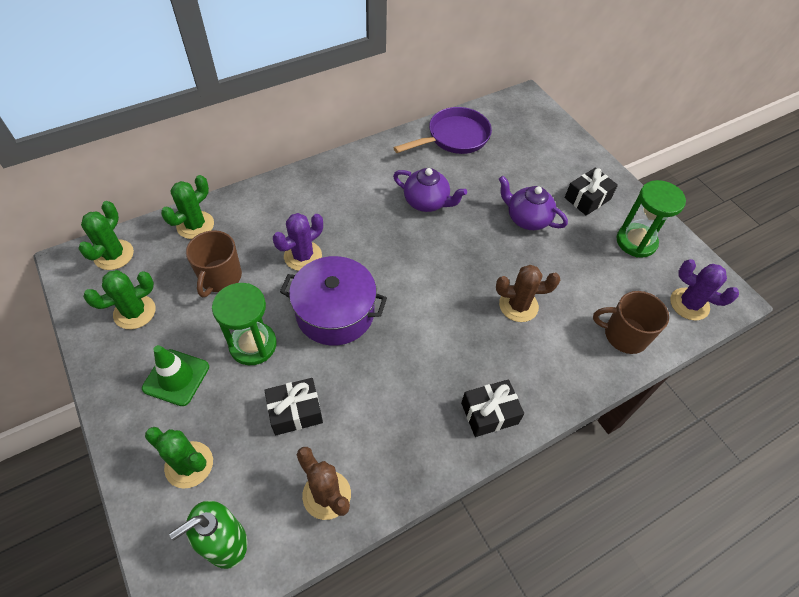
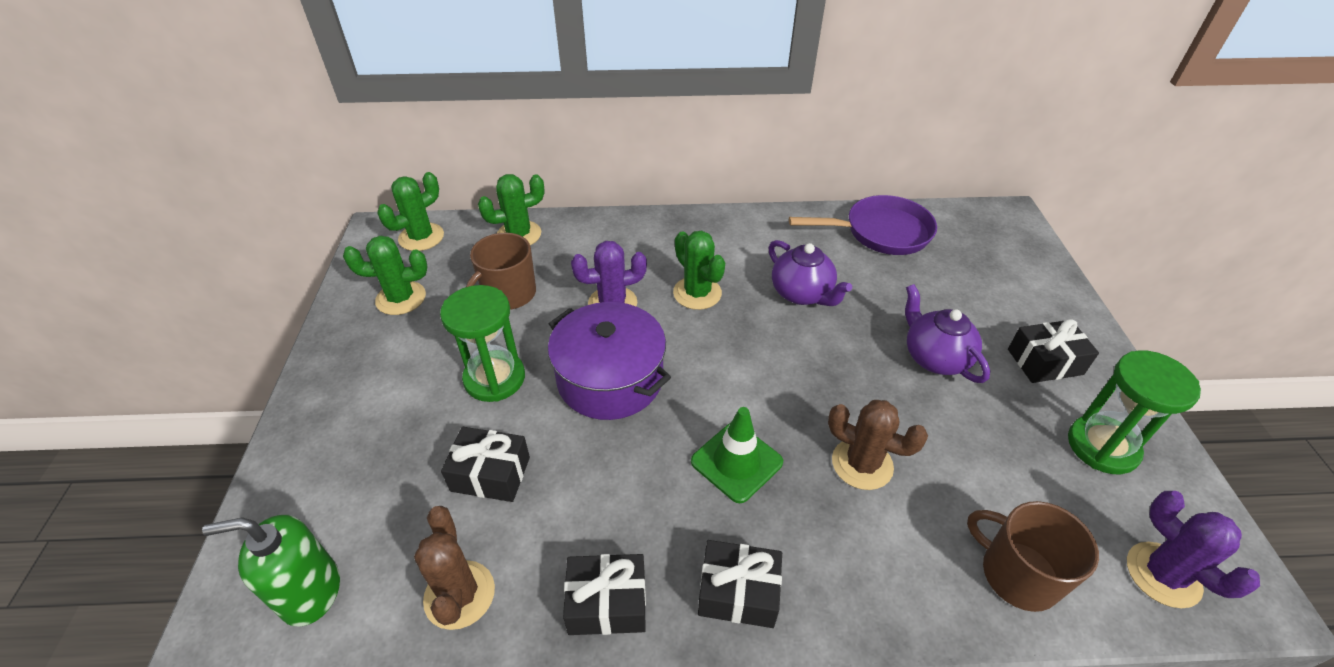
camera: 30 degrees right, 10 degrees down
green traffic cone [142,345,209,406] -> green traffic cone moved to [691,407,783,503]
green cactus [145,427,213,489] -> green cactus moved to [673,231,725,310]
none -> black gift [563,554,646,635]

